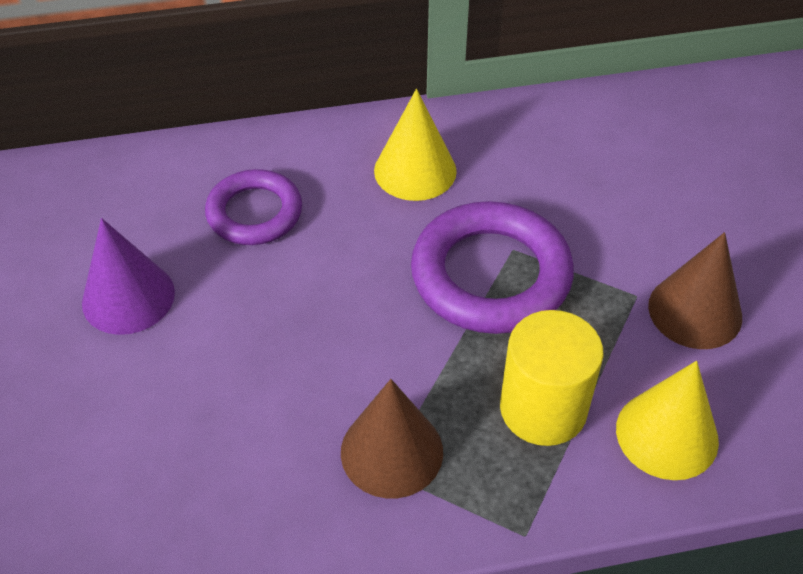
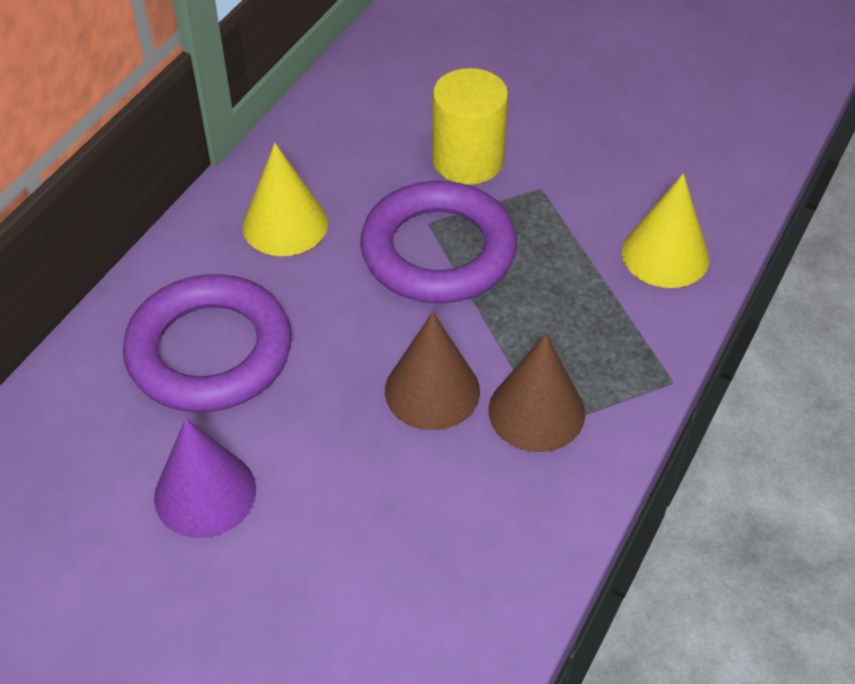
camera: 50 degrees left, 0 degrees up
purple ring [205,169,302,245] -> purple ring [123,274,292,412], size x1.58
yellow cylinder [500,310,604,446] -> yellow cylinder moved to [432,68,508,185]
brown cone [648,232,742,349] -> brown cone moved to [385,312,480,430]

